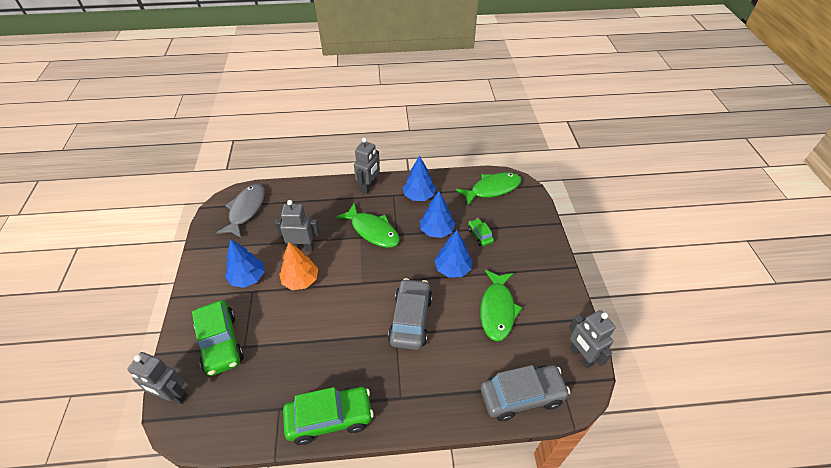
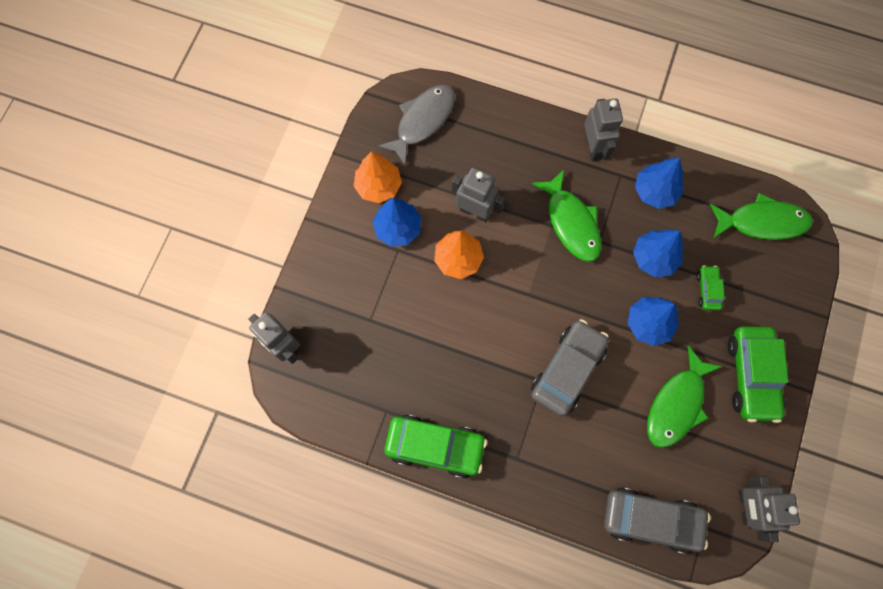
camera: 25 degrees right, 25 degrees up
green car [192,300,244,376] -> green car moved to [728,326,788,423]
grey robot [354,138,380,194] -> grey robot turned 60 degrees counterclockwise [584,98,623,161]
none -> orange tree [354,151,402,203]

